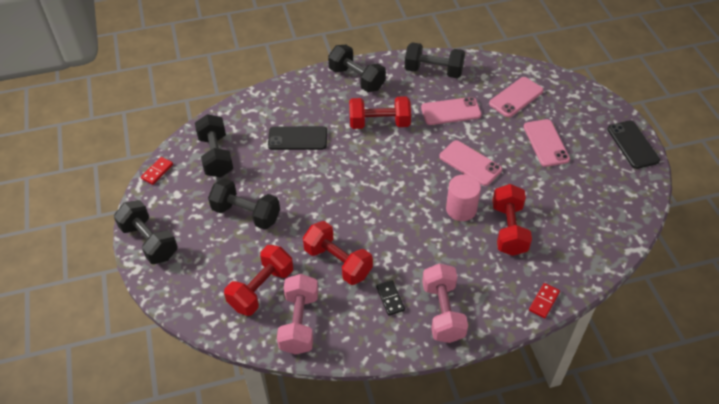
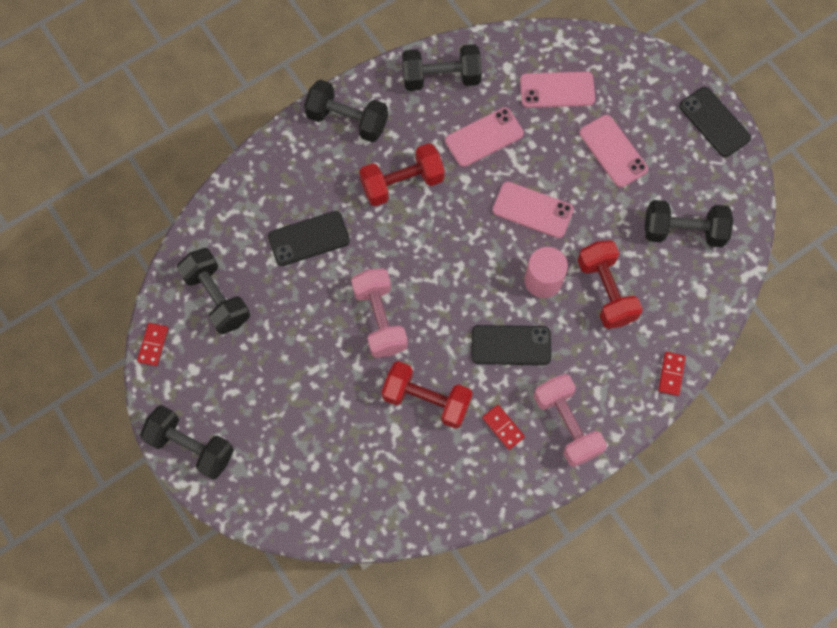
camera: 20 degrees left, 20 degrees up
black dumbbell [208,178,280,230] -> black dumbbell moved to [645,200,733,247]
red dumbbell [224,245,293,316] -> none
pink dumbbell [277,274,318,355] -> pink dumbbell moved to [351,268,408,358]
black domino [376,280,405,316] -> red domino [482,405,525,450]
pink phone [489,77,544,117] -> pink phone turned 60 degrees clockwise [520,71,595,108]
none -> black phone [472,325,551,365]

